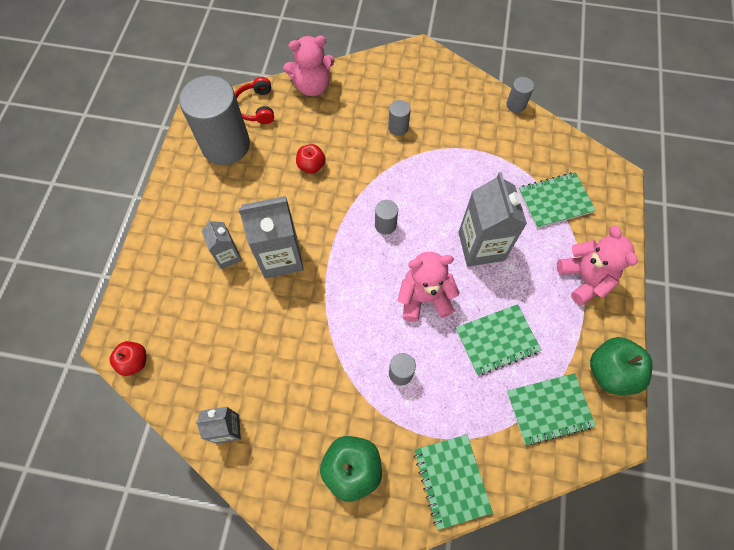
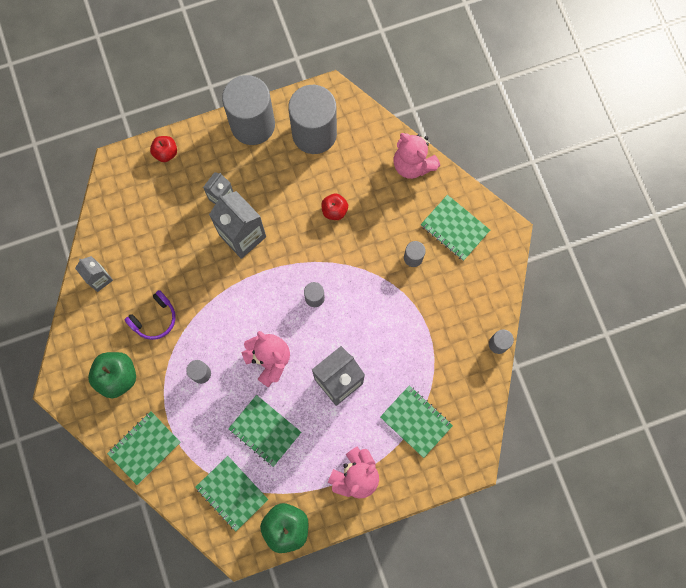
camera: 60 degrees right, 10 degrees up
red apple [110,341,146,376] -> red apple moved to [150,136,177,162]
red headphones [235,77,274,124] -> none
none -> purple headphones [125,290,176,340]
none -> grey cylinder [222,75,275,145]
none -> green notebook [421,195,490,261]

